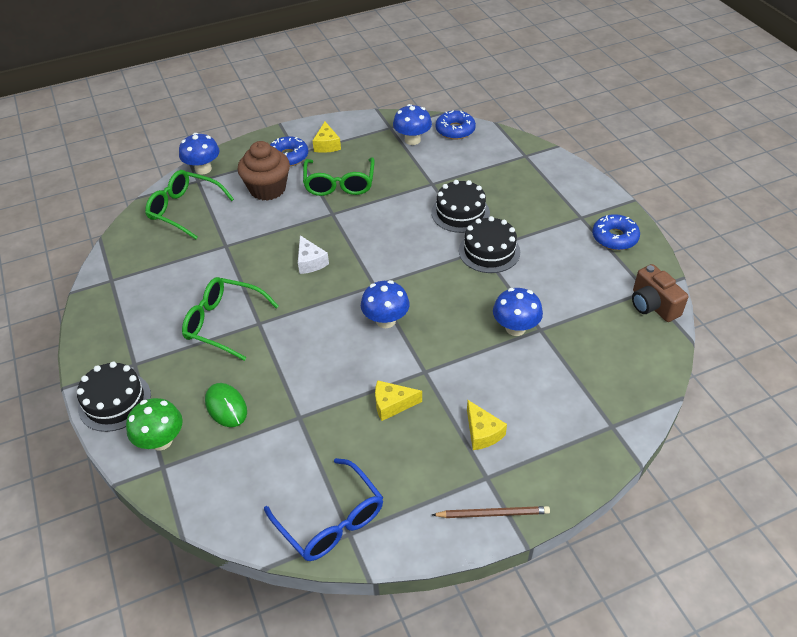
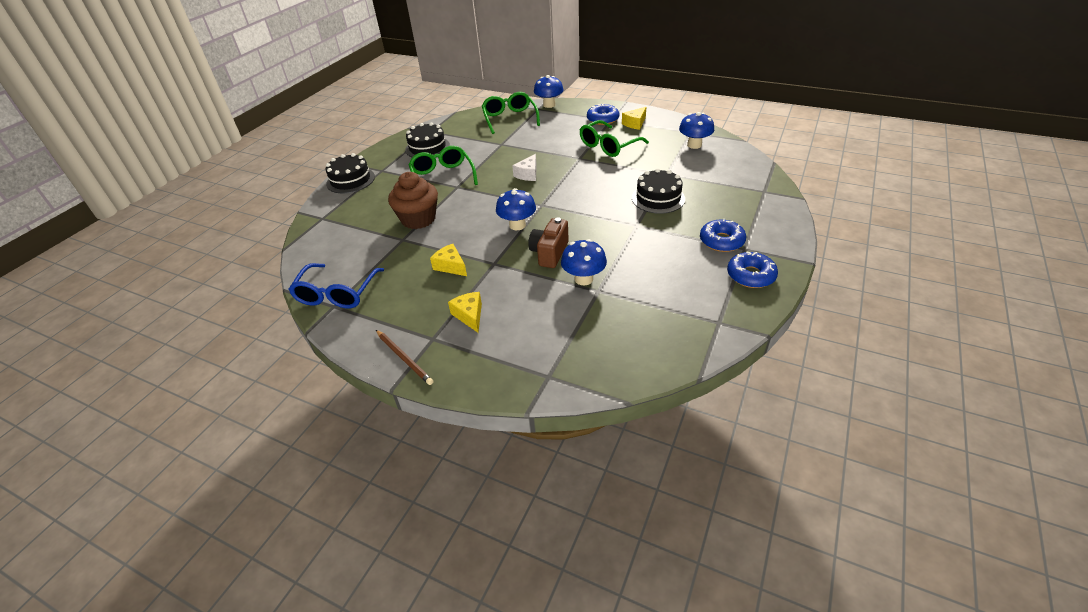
camera: 50 degrees right, 5 degrees down
green mushroom [126,398,183,451] -> none
green mouse [205,383,247,427] -> none
brown cupcake [237,141,290,201] -> brown cupcake moved to [388,172,438,229]
blue donut [436,110,476,140] -> blue donut moved to [700,219,746,252]
black cake [459,216,520,273] -> black cake moved to [405,122,450,157]
yellow cheese [467,400,507,450] -> yellow cheese turned 135 degrees clockwise [448,292,482,333]
brown camera [632,264,688,322] -> brown camera moved to [528,217,569,268]

